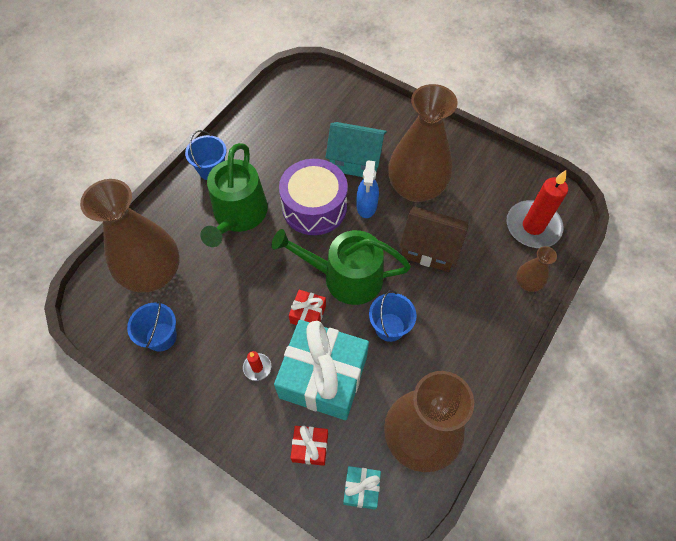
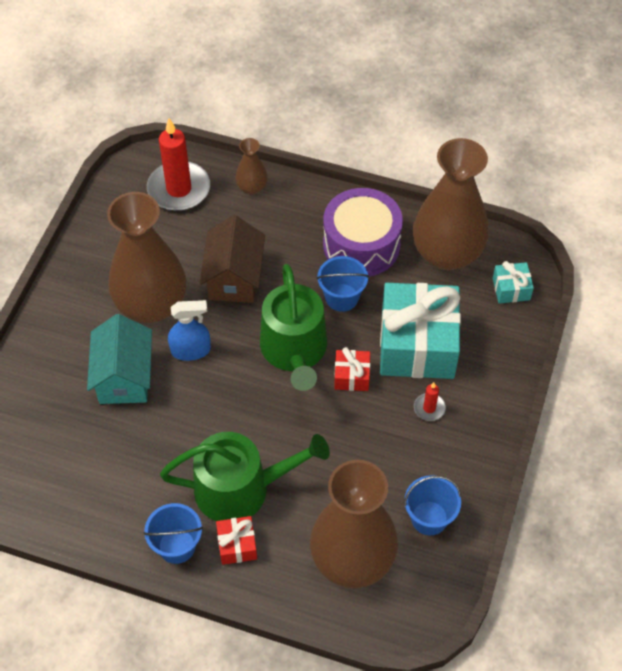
camera: 105 degrees left, 5 degrees down
purple drum [279,159,348,235] -> purple drum moved to [323,188,403,276]
red gift [290,425,328,466] -> red gift moved to [216,516,257,565]

